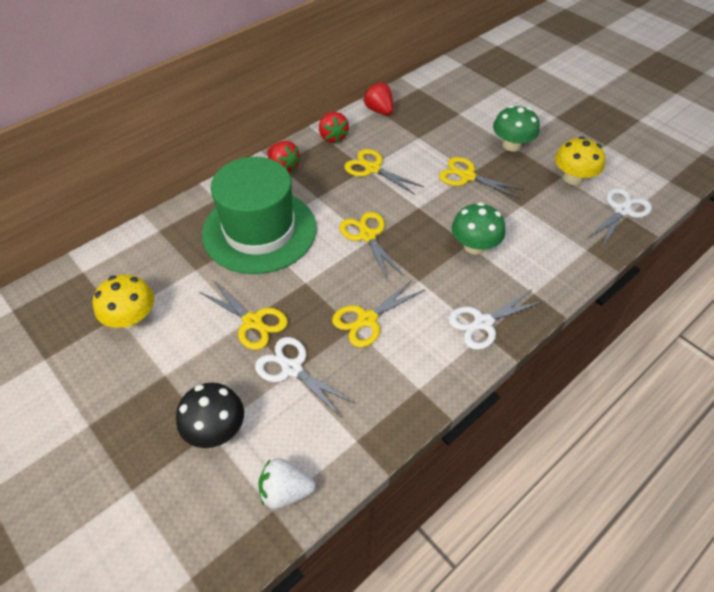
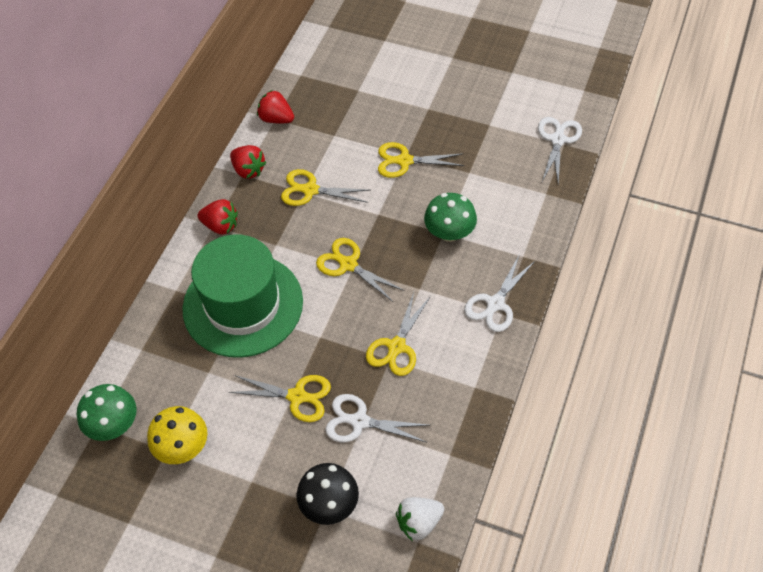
camera: 25 degrees left, 5 degrees up
green mushroom [493,105,540,152] -> green mushroom moved to [77,384,137,441]
yellow mushroom [555,137,605,185] -> none

